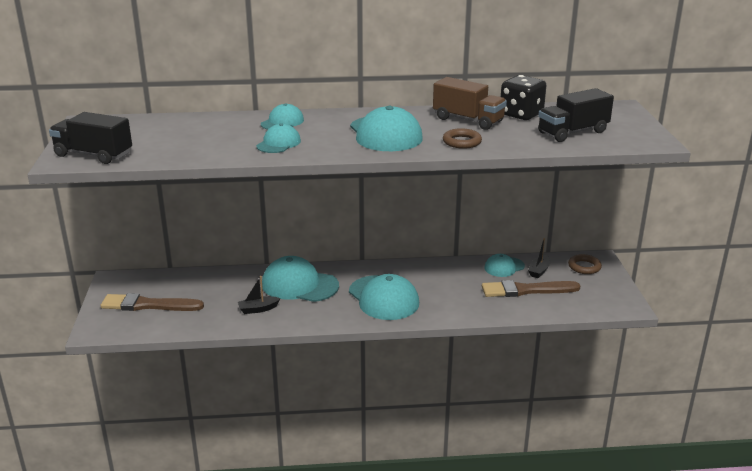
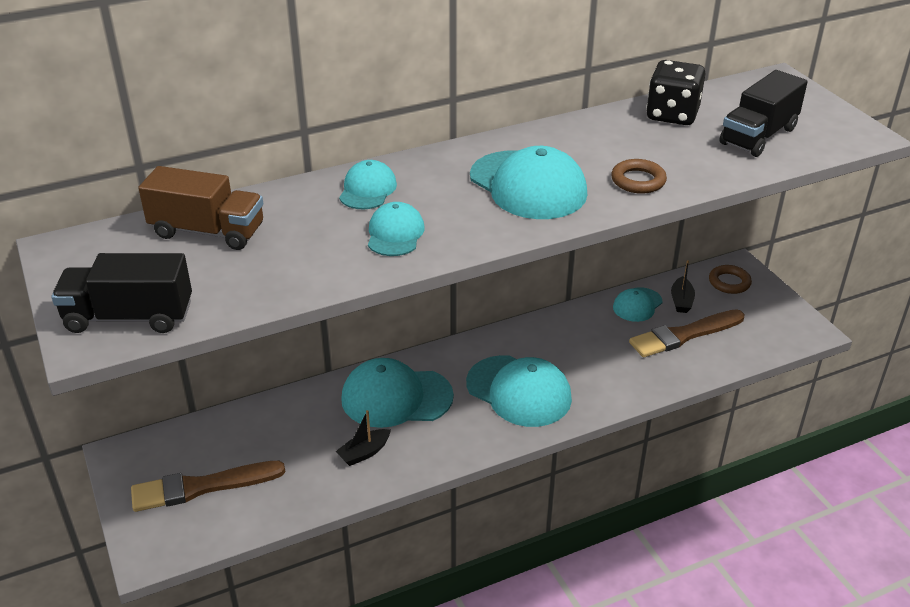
camera: 20 degrees left, 10 degrees up
brown truck [433,77,507,130] -> brown truck moved to [138,166,263,250]

